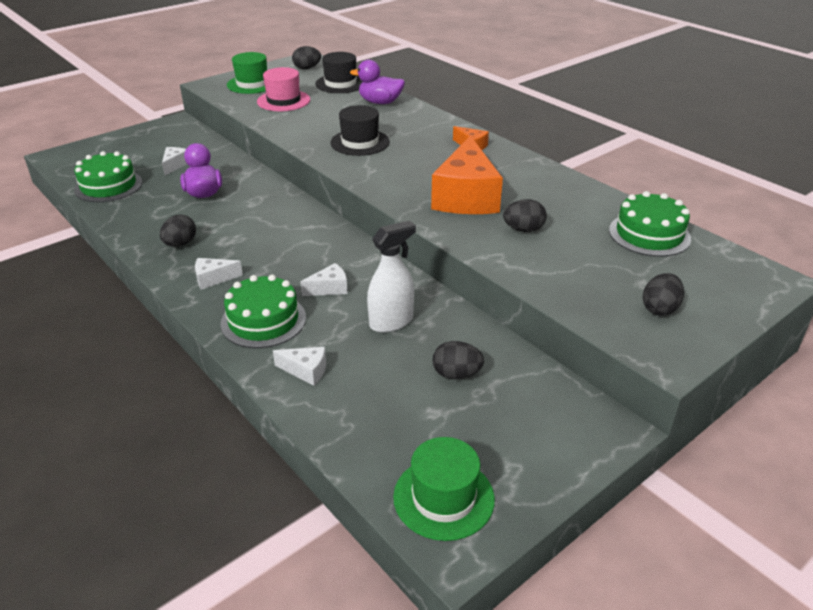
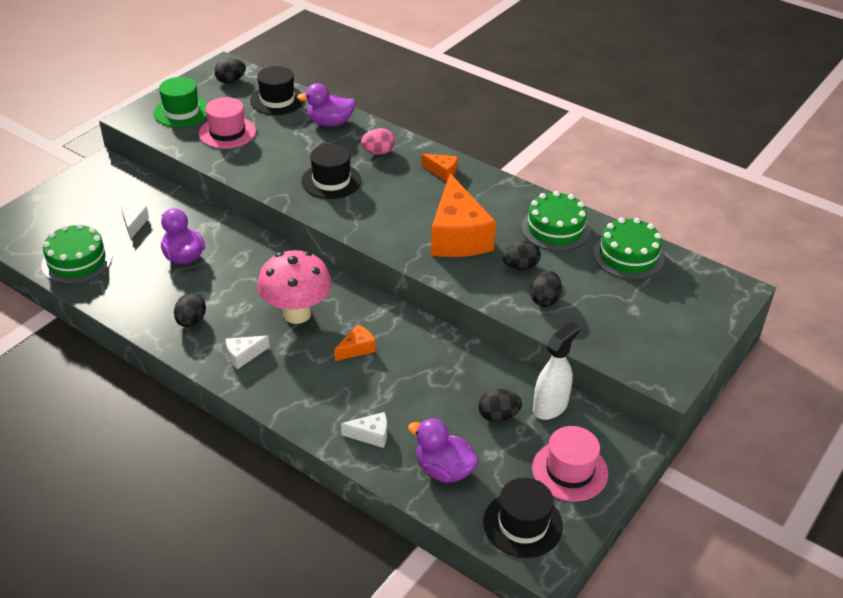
camera: 15 degrees left, 5 degrees up
green cake [220,274,306,348] -> green cake moved to [521,191,590,251]
white cheese [300,263,348,296] -> orange cheese [334,324,376,361]
white spray bottle [367,220,416,333] -> white spray bottle moved to [533,322,580,420]
green hat [393,437,495,541] -> black hat [483,477,563,558]
black egg [643,273,684,316] -> black egg moved to [530,271,562,307]
none -> pink mushroom [257,250,332,324]
none -> pink egg [361,128,395,155]
none -> purple duck [408,418,479,483]
none -> pink hat [532,426,608,502]

